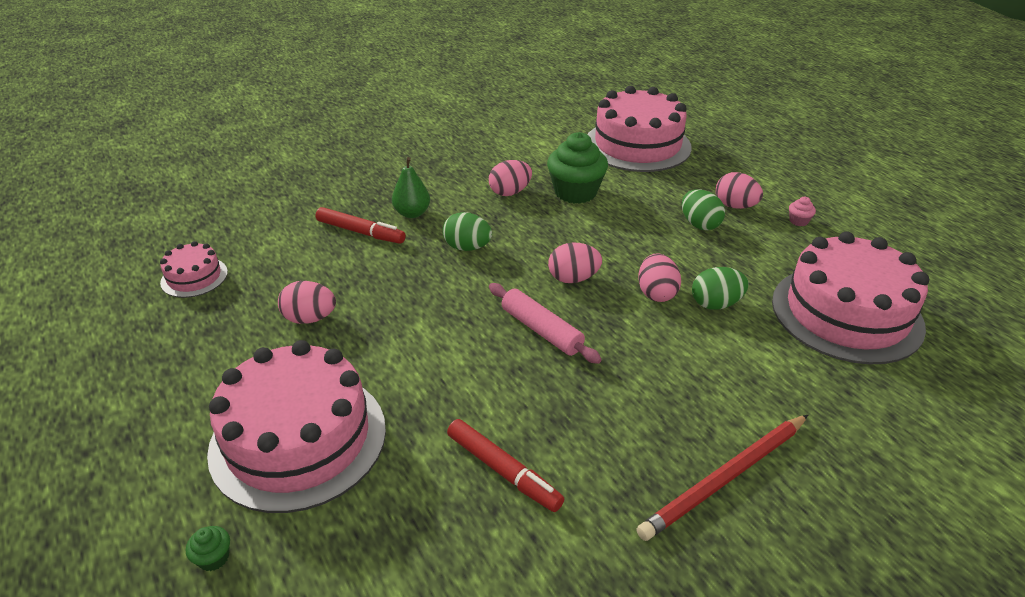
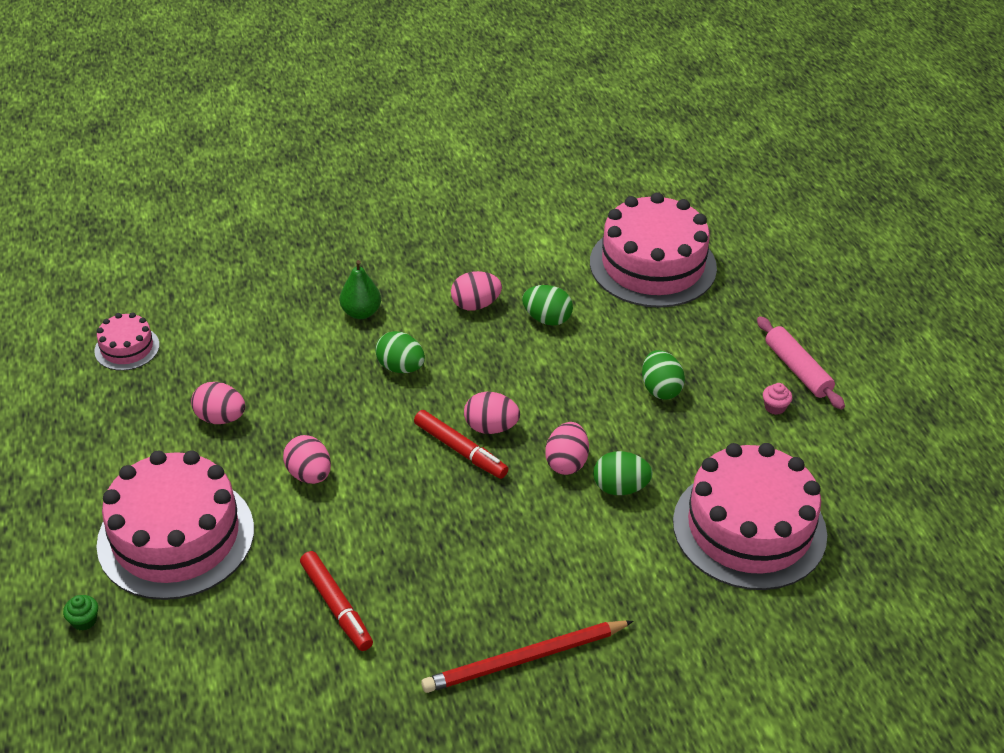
camera: 15 degrees right, 5 degrees up
red marker [316,207,406,244] -> red marker moved to [414,410,508,479]
pink rolling pin [489,283,602,364] -> pink rolling pin moved to [757,316,845,410]
green cupcake [547,132,608,204] -> green egg [522,285,573,326]
pink egg [716,172,763,209] -> pink egg moved to [283,435,331,484]

